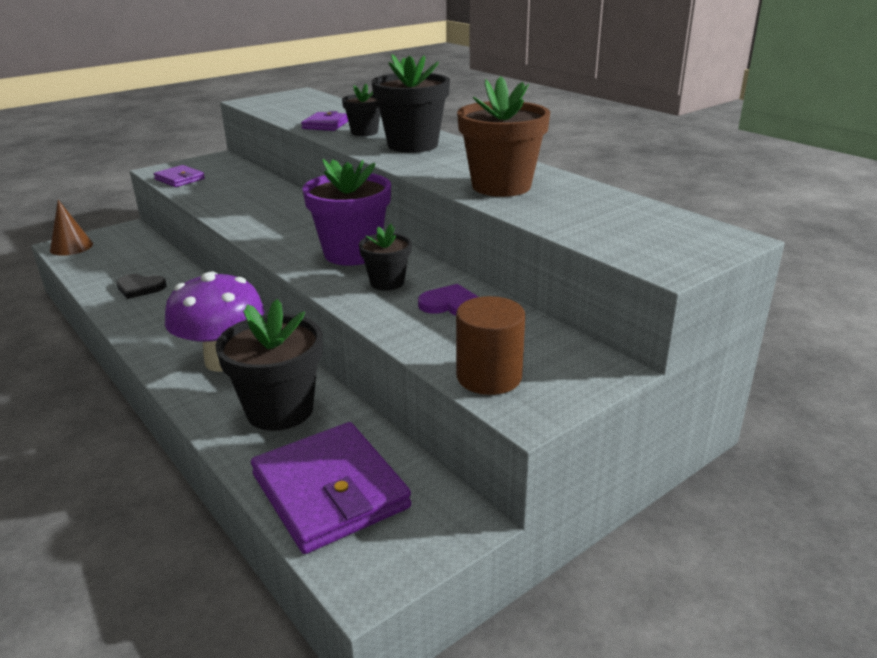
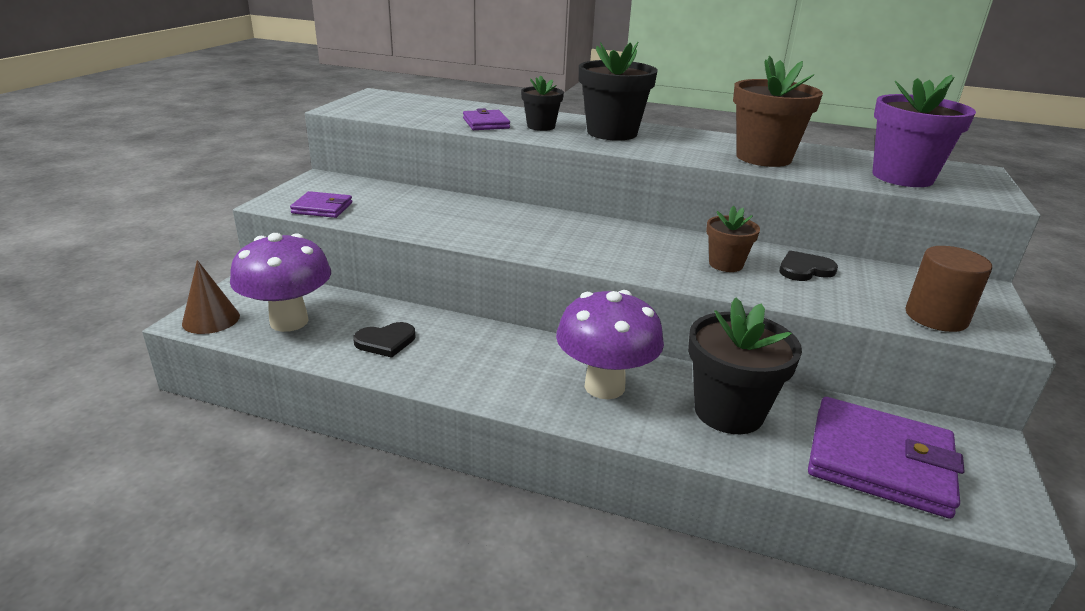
camera: 35 degrees left, 0 degrees up
purple flower pot [303,159,391,266] -> purple flower pot moved to [873,75,976,187]
black flower pot [359,224,412,291] -> brown flower pot [706,206,760,272]
purple heart [418,284,478,316] -> black heart [779,251,838,281]
none -> purple mushroom [230,233,331,332]

